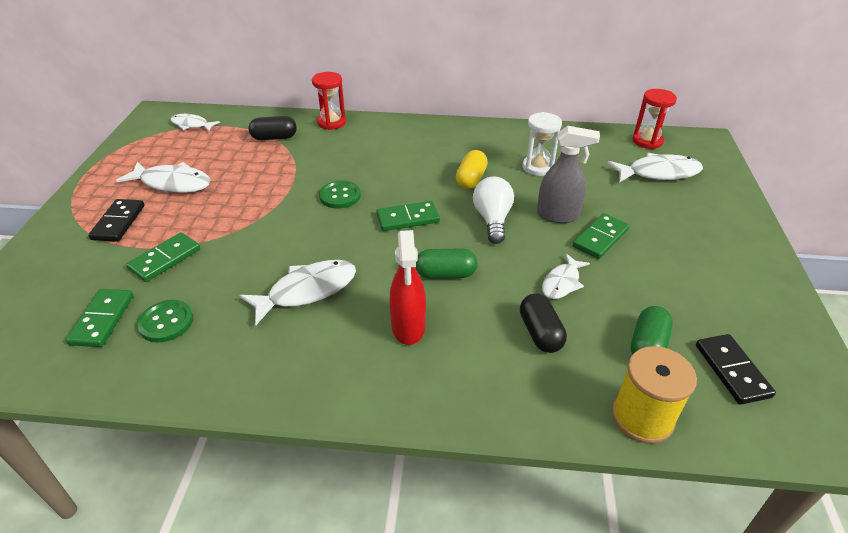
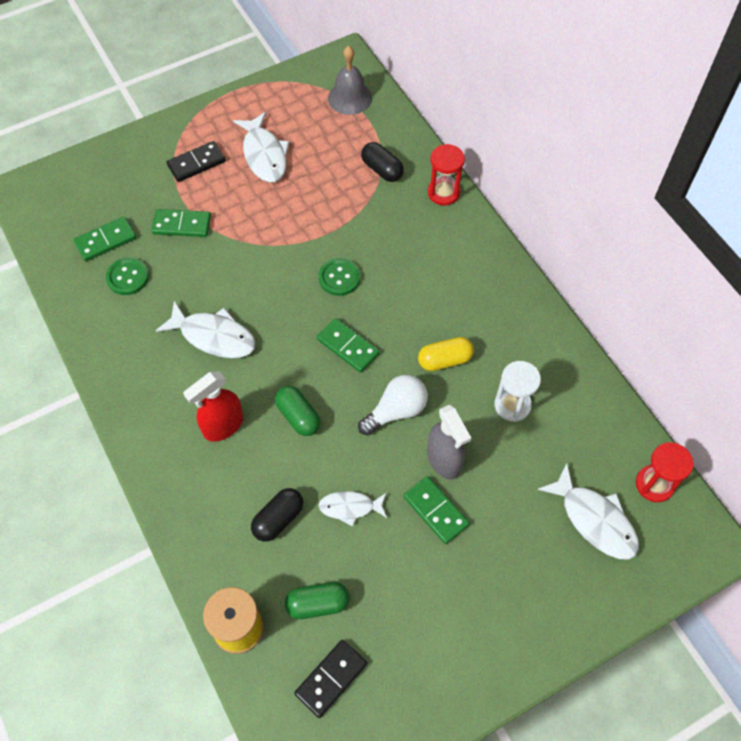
camera: 55 degrees right, 20 degrees up
white fish [170,114,220,131] -> grey bell [328,46,372,115]
green domino [573,213,629,259] -> green domino turned 45 degrees clockwise [404,476,470,544]

